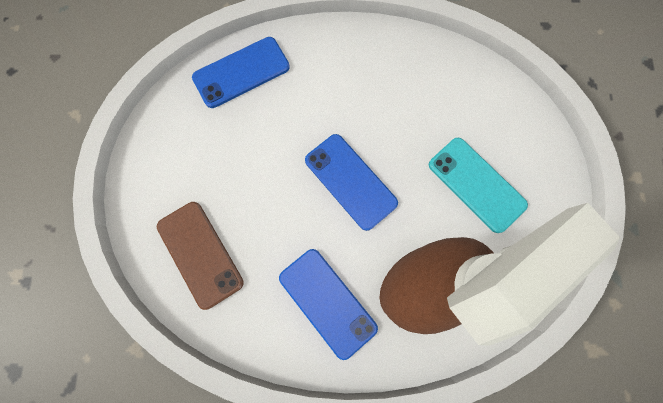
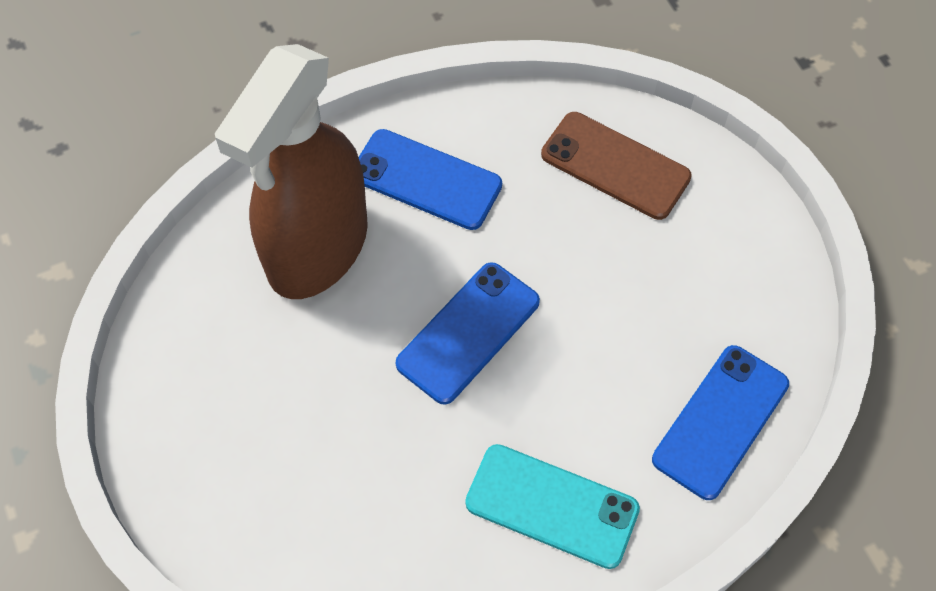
camera: 155 degrees right, 15 degrees down
blue phone [305,134,398,231] -> blue phone turned 75 degrees counterclockwise [396,262,540,405]
turquoise phone [429,138,528,233] -> turquoise phone moved to [465,444,640,569]

